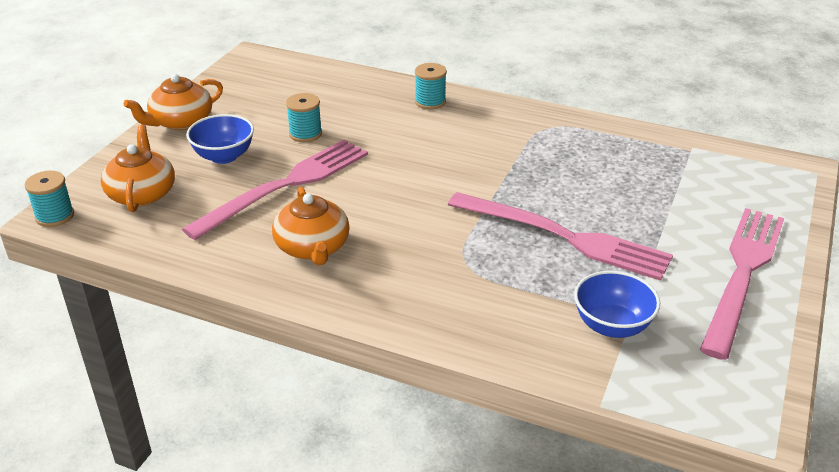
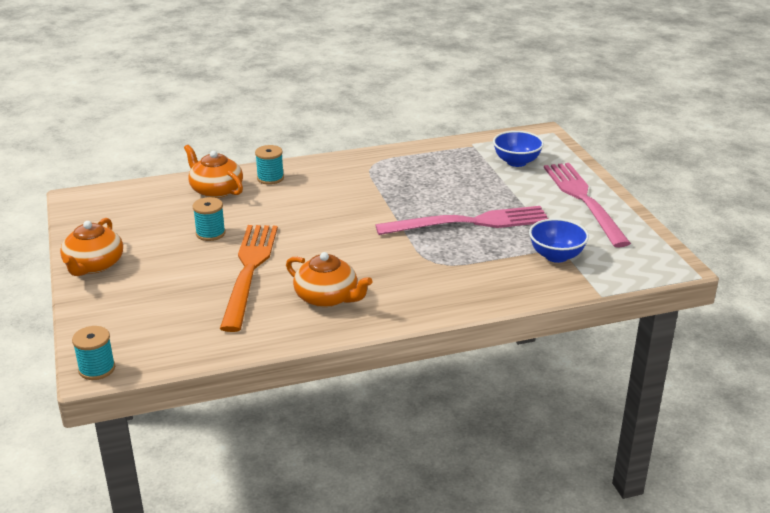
camera: 40 degrees left, 5 degrees down
orange teapot [101,124,175,212] -> orange teapot moved to [184,145,243,198]
pink fork [182,139,368,240] -> orange fork [220,225,278,332]
blue bowl [186,114,254,164] -> blue bowl moved to [493,131,544,167]

